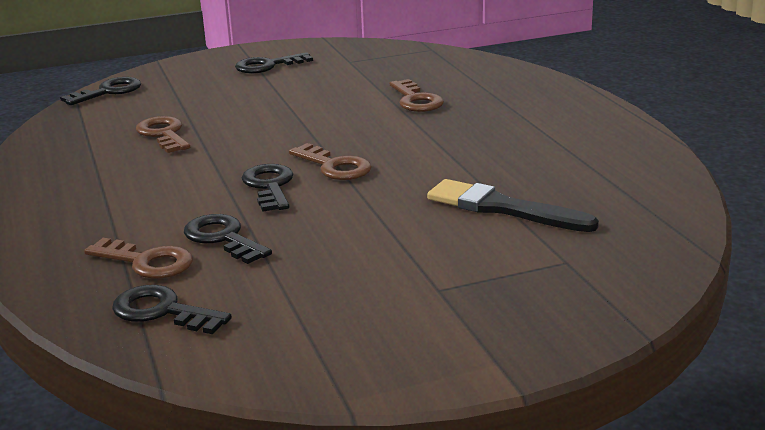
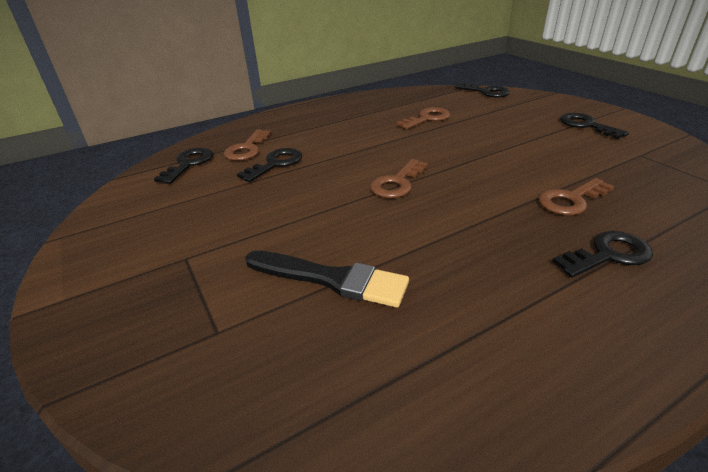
camera: 80 degrees right, 10 degrees up
black key [242,164,293,212] -> black key moved to [552,231,653,278]
black brush [427,179,599,232] -> black brush turned 90 degrees clockwise [245,251,409,308]

